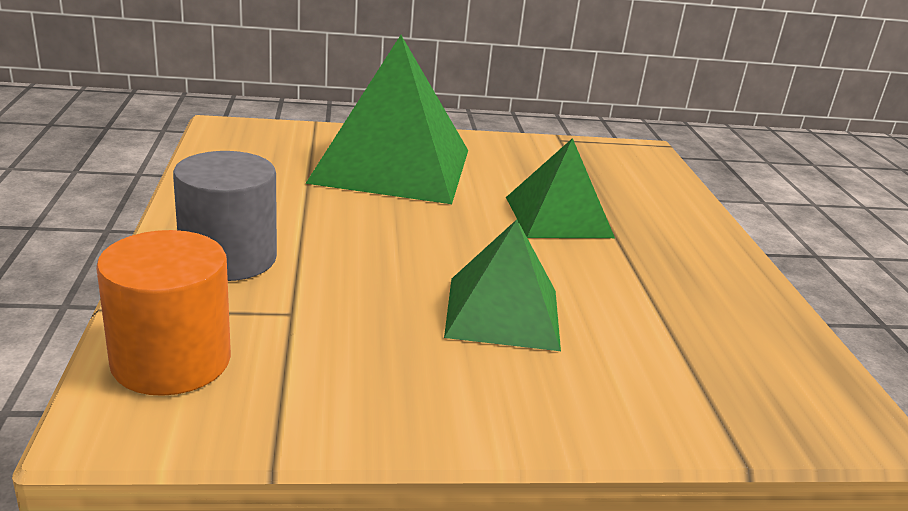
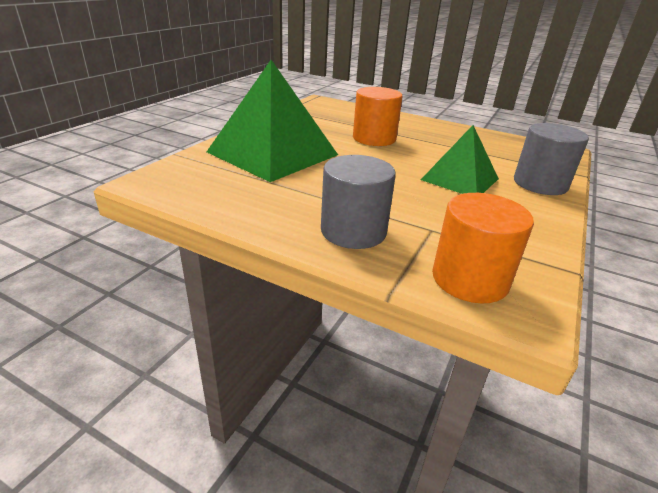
camera: 55 degrees left, 5 degrees up
green pyramid [506,138,615,238] -> orange cylinder [353,87,403,146]
none -> grey cylinder [514,123,589,195]

